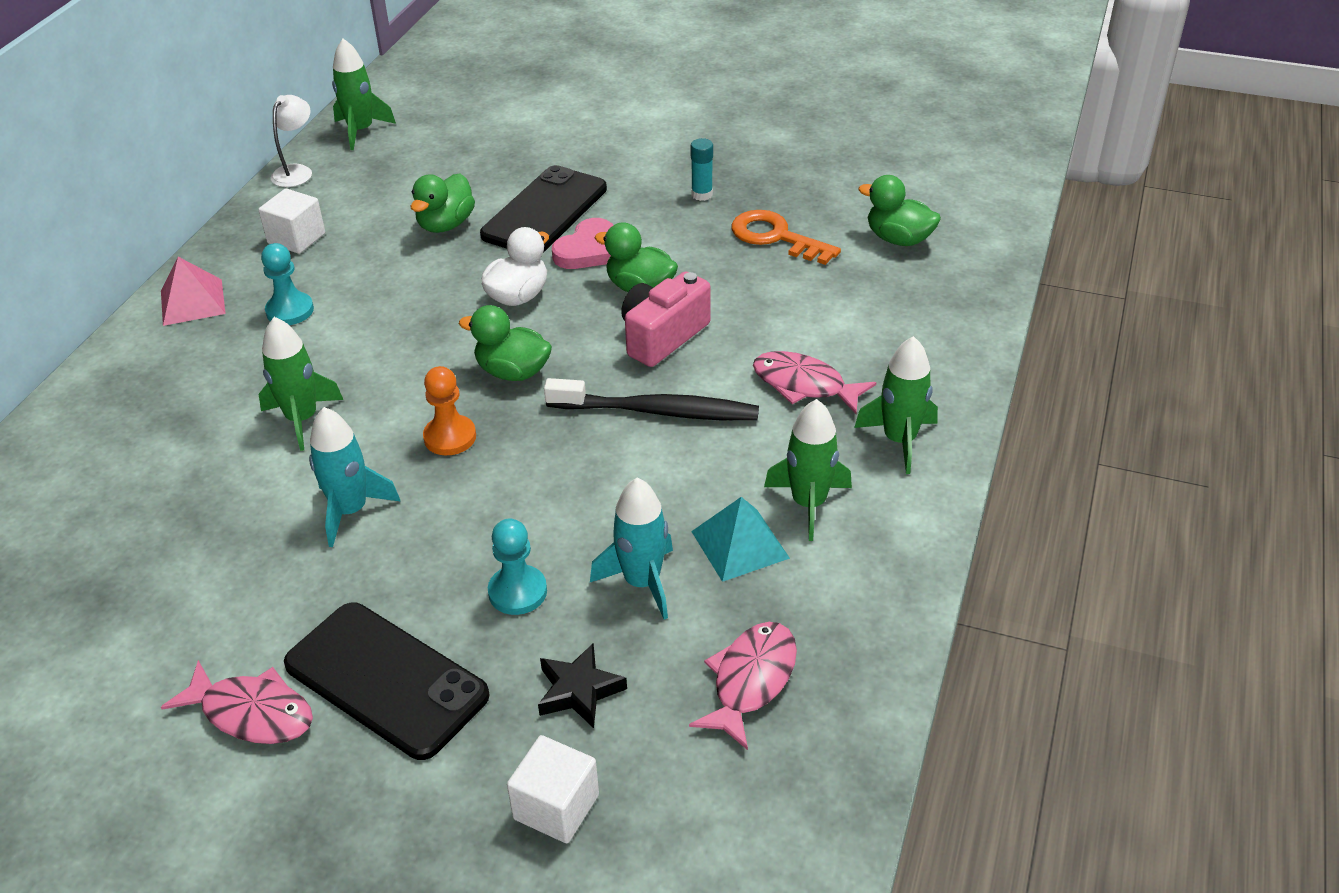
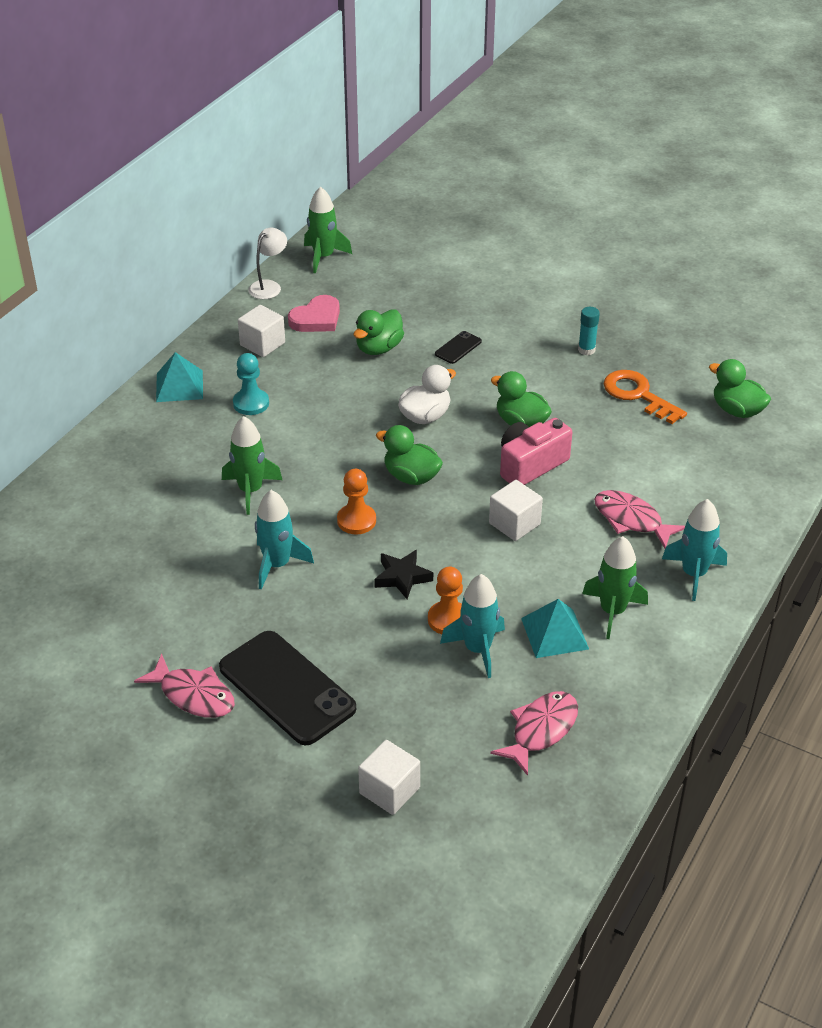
camera: 10 degrees right, 0 degrees up
pink pyramid [161,257,226,326] -> turquoise pyramid [156,352,203,402]
black phone [480,165,607,252] -> black phone [435,331,482,364], size x0.44
turquoise pawn [488,519,547,615] -> none
black star [538,643,627,728] -> black star moved to [374,550,433,599]
black toothbrush [544,378,759,421] -> white cube [489,480,543,541]
pink heart [552,218,613,269] -> pink heart moved to [288,295,340,332]
green rocket [854,336,938,474] -> turquoise rocket [662,499,727,601]
none -> orange pawn [428,567,463,634]

